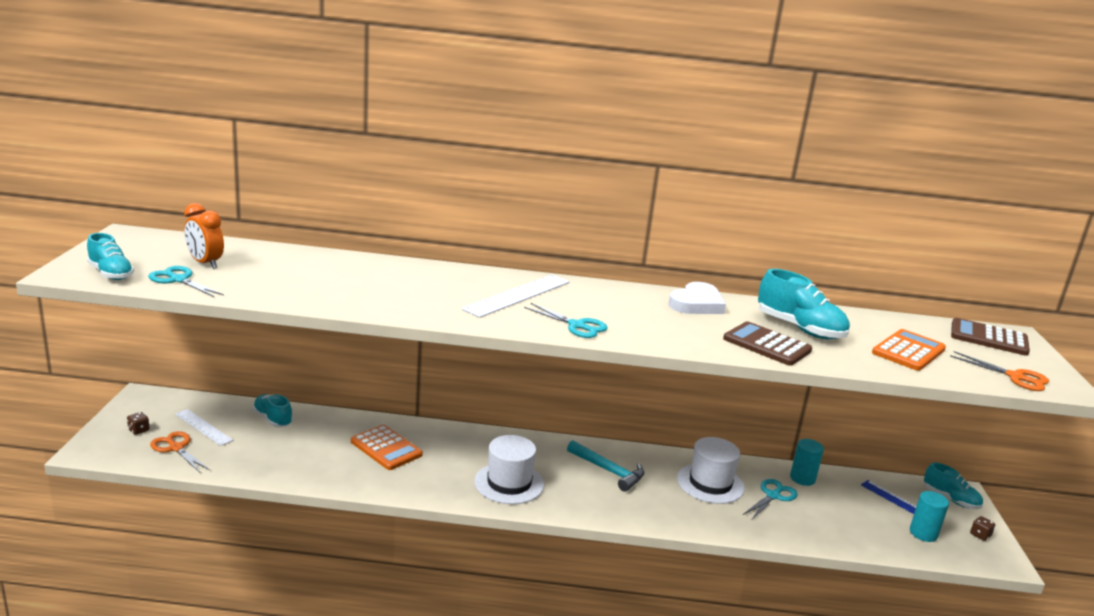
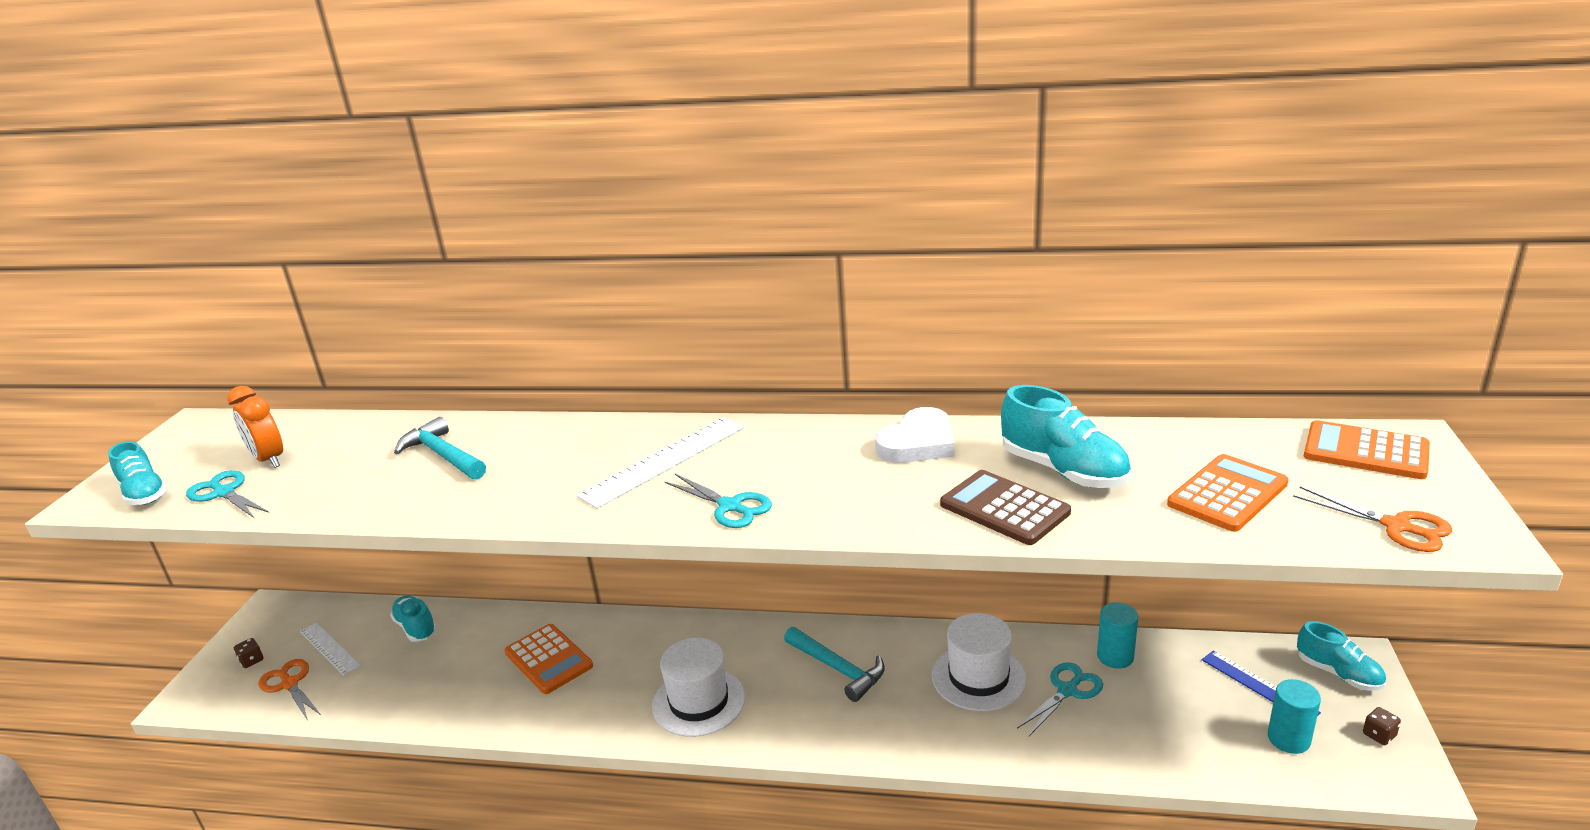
camera: 10 degrees right, 5 degrees up
brown calculator [951,318,1030,356] -> orange calculator [1304,420,1430,479]
none -> turquoise hammer [394,417,486,480]

